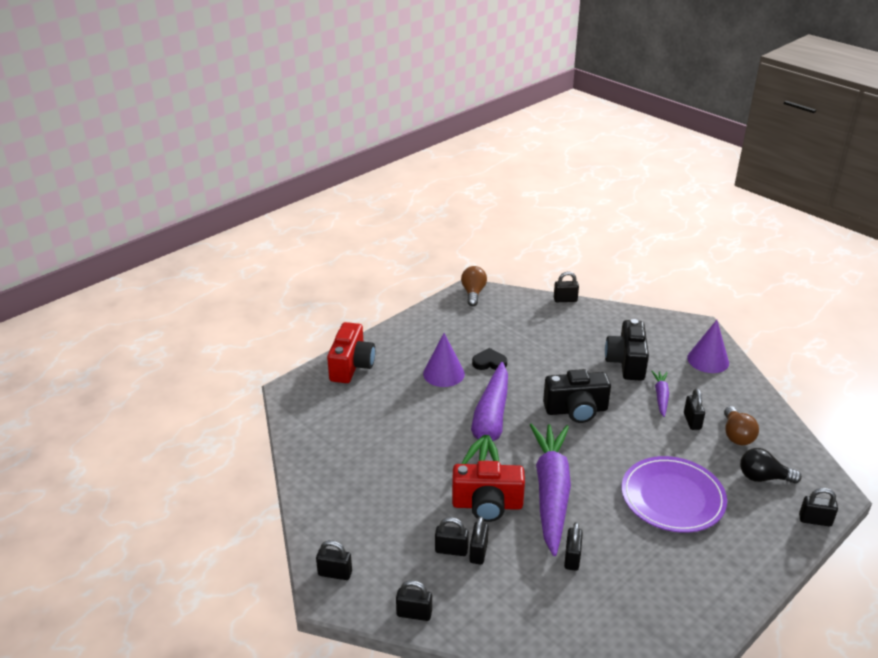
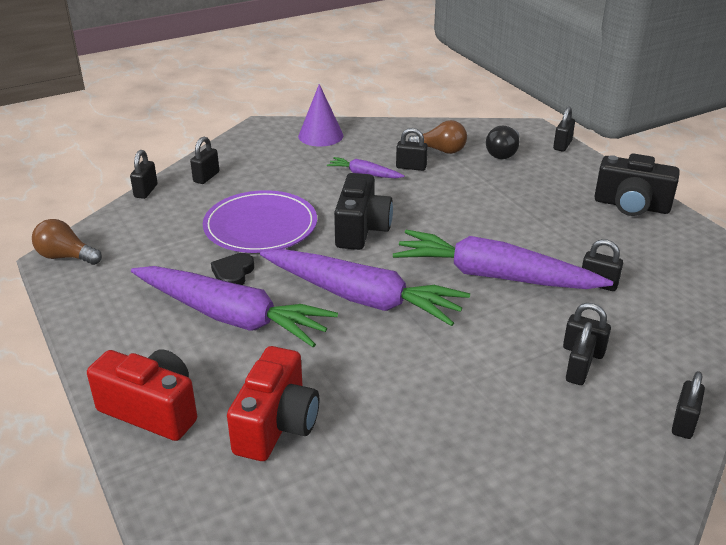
camera: 75 degrees left, 0 degrees up
black padlock [316,540,352,580] -> black padlock moved to [190,137,219,184]
purple cone [423,333,465,387] -> purple carrot [131,266,338,347]
red camera [452,461,525,522] -> red camera moved to [227,346,319,461]
black camera [605,319,649,380] -> black camera moved to [594,154,680,216]
purple plate [622,456,727,533] -> purple plate moved to [203,190,317,253]

